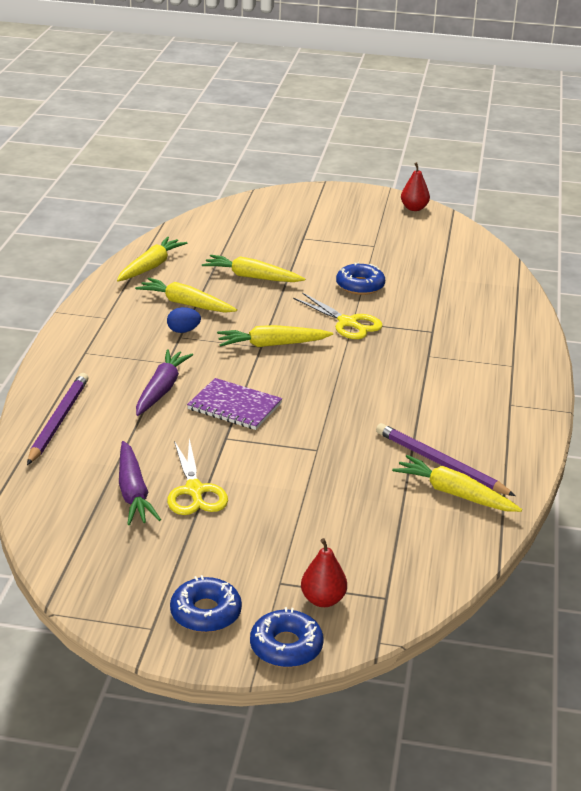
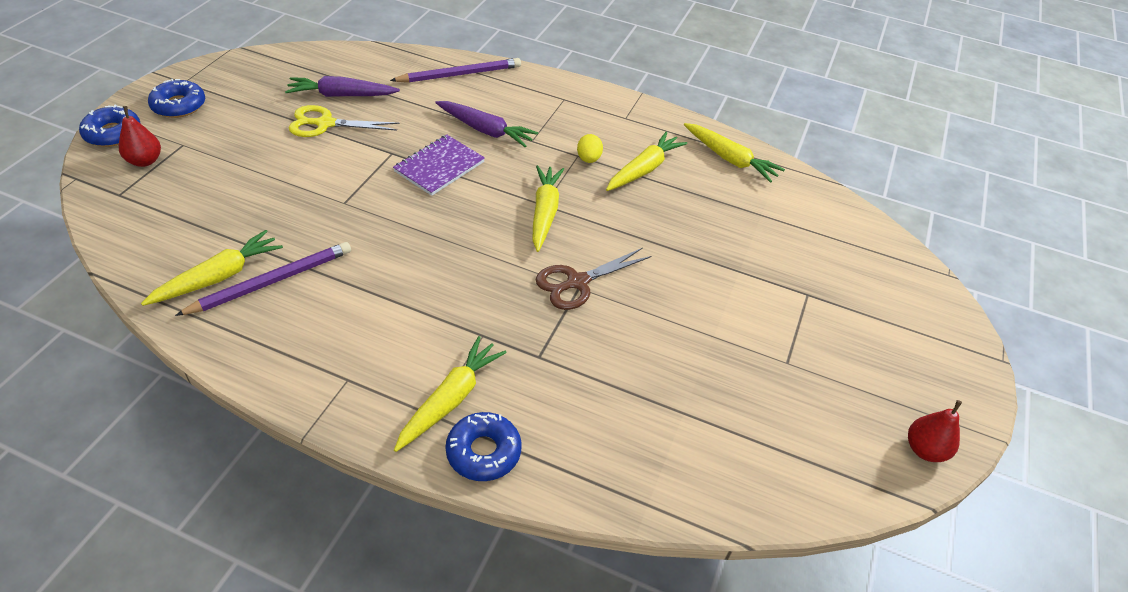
camera: 100 degrees right, 15 degrees up
purple pencil [27,373,89,465] -> purple pencil turned 45 degrees counterclockwise [390,58,521,83]
blue egg [167,307,201,333] -> yellow egg [577,134,603,163]
yellow carrot [202,255,306,282] -> yellow carrot moved to [394,336,507,452]
yellow scissors [293,292,383,339] -> brown scissors [536,248,652,310]
blue donut [336,262,385,295] -> blue donut moved to [445,412,522,481]

